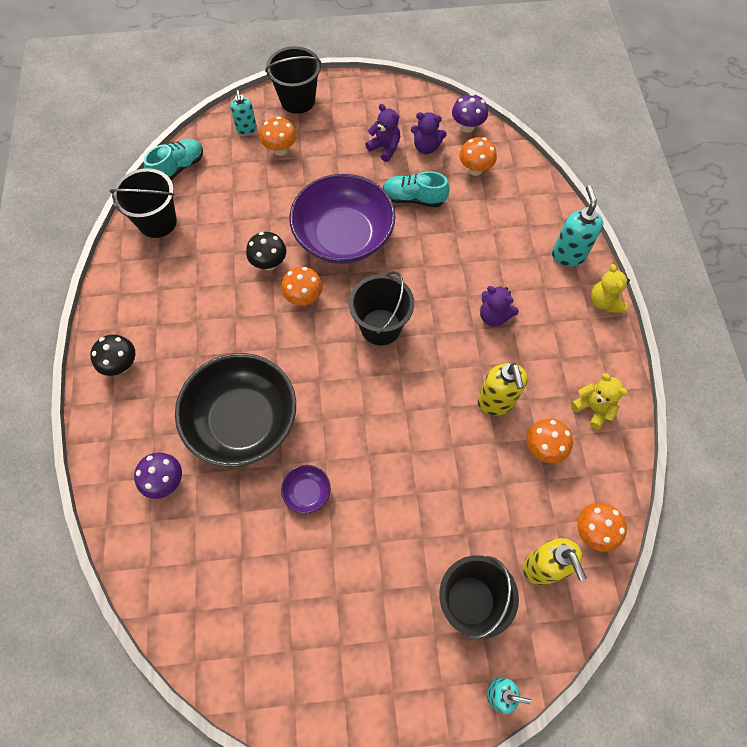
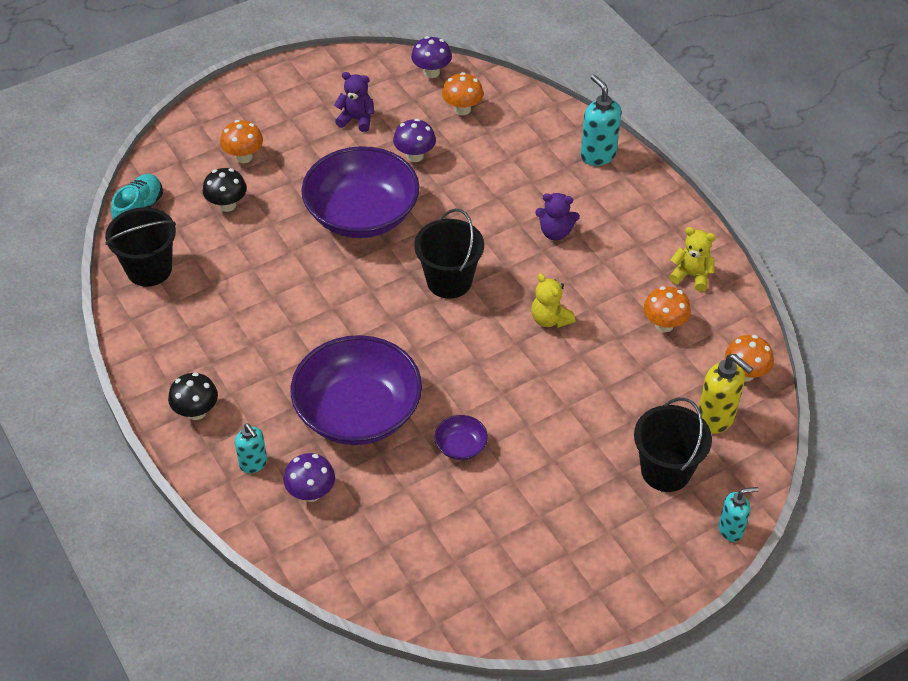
camera: 25 degrees left, 15 degrees down
black bowl [175,353,296,467] -> purple bowl [291,335,422,445]
turquoise soap dispenser [230,90,257,135] -> turquoise soap dispenser moved to [235,423,267,473]
black mushroom [246,232,287,270] -> black mushroom moved to [203,168,247,212]
black bucket [265,46,321,114] -> none
orange mushroom [281,267,323,305] -> none
turquoise shoe [383,171,450,207] -> purple mushroom [393,119,436,162]
purple teddy bear [411,112,447,154] -> none
yellow soap dispenser [477,363,528,415] -> none
yellow teddy bear [591,264,630,313] -> yellow teddy bear moved to [531,273,575,328]

